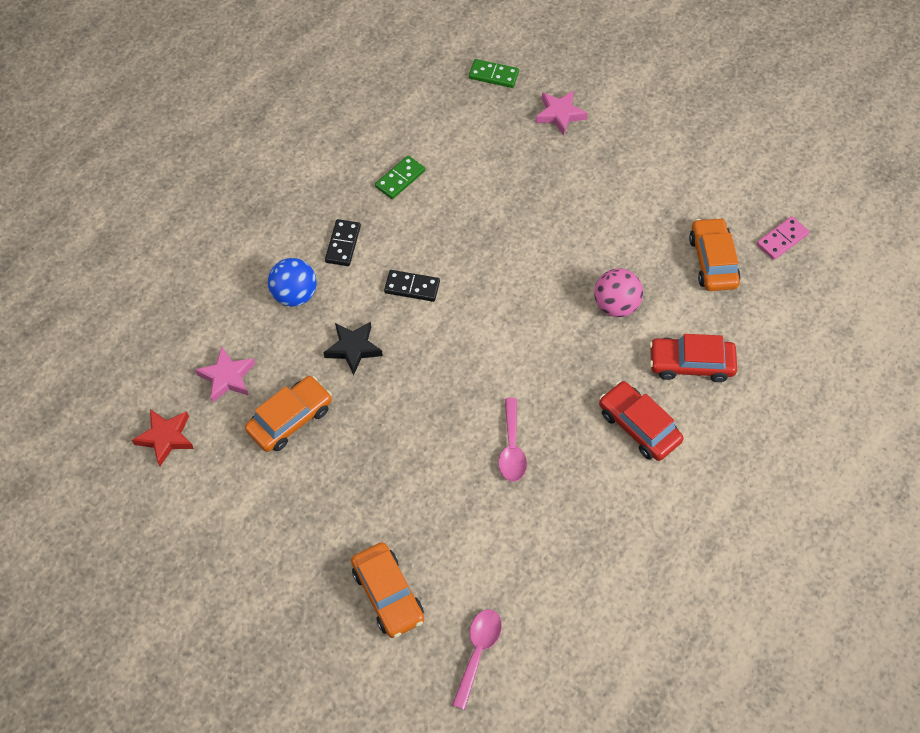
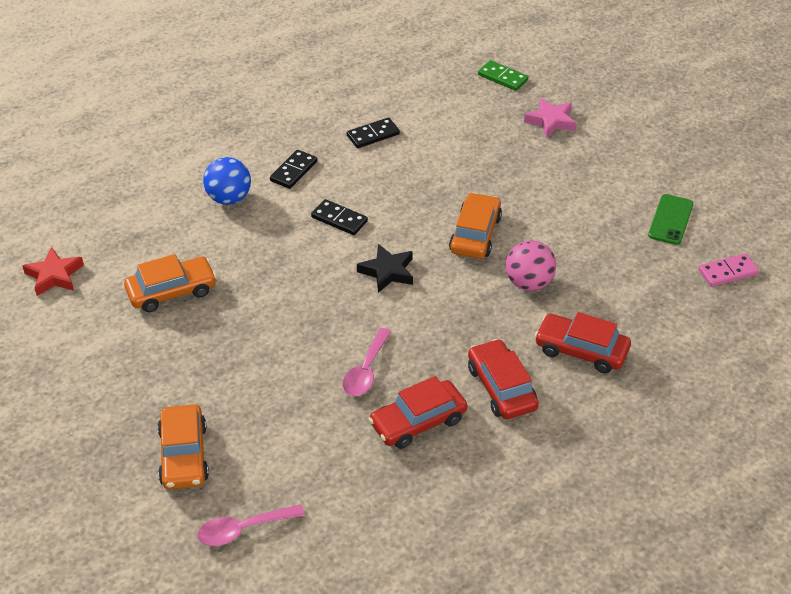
camera: 20 degrees right, 15 degrees down
pink star [195,346,255,403] -> none
black star [323,322,383,376] -> black star moved to [357,244,413,293]
green domino [375,155,425,199] -> black domino [347,117,400,148]
pink spoon [452,609,502,710] -> pink spoon turned 150 degrees counterclockwise [197,504,305,546]
orange car [689,217,741,291] -> orange car moved to [449,193,502,259]
none -> red car [369,376,467,449]
none -> green phone [648,194,694,245]

